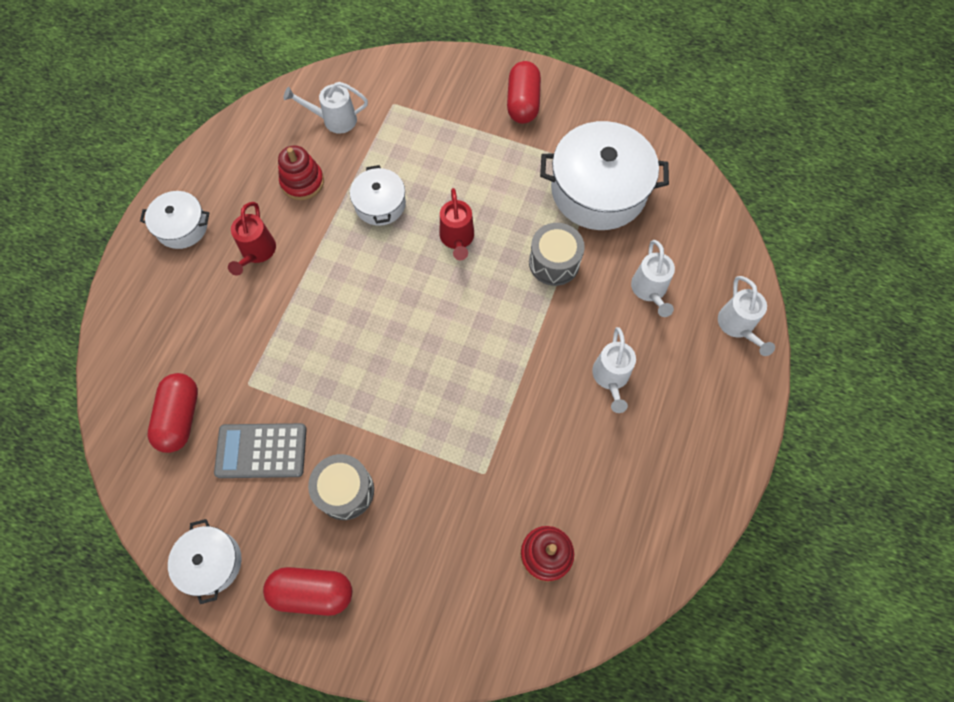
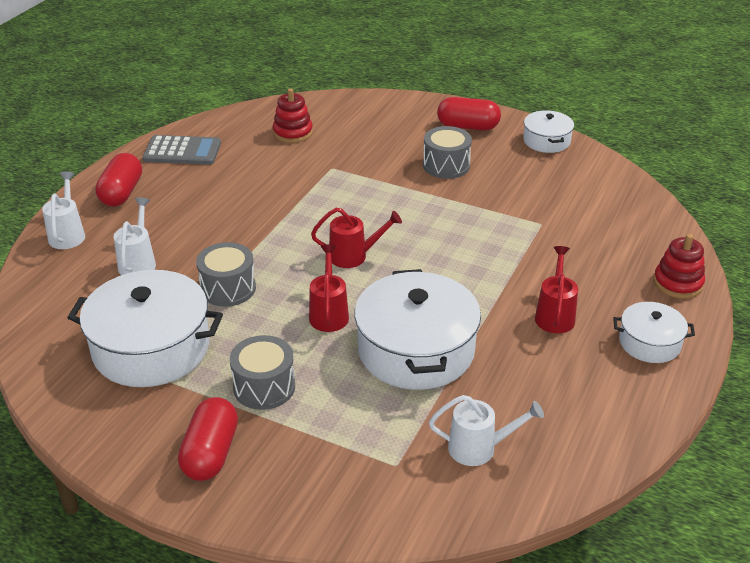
camera: 175 degrees left, 30 degrees down
red capsule [147,373,198,453] -> red capsule moved to [95,153,142,207]
grey calculator [214,423,307,478] -> grey calculator moved to [143,135,221,165]
red stacking toy [278,146,324,200] -> red stacking toy moved to [653,234,705,299]
white pot [350,165,406,226] -> white pot [354,269,481,390], size x1.89
white watering can [592,327,636,413] -> none
none -> grey drum [230,335,295,410]
none -> red watering can [311,208,402,268]

